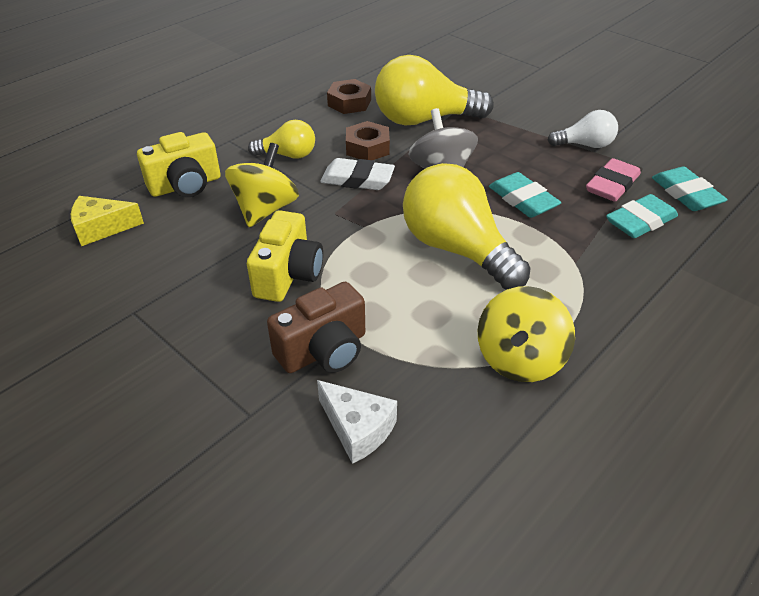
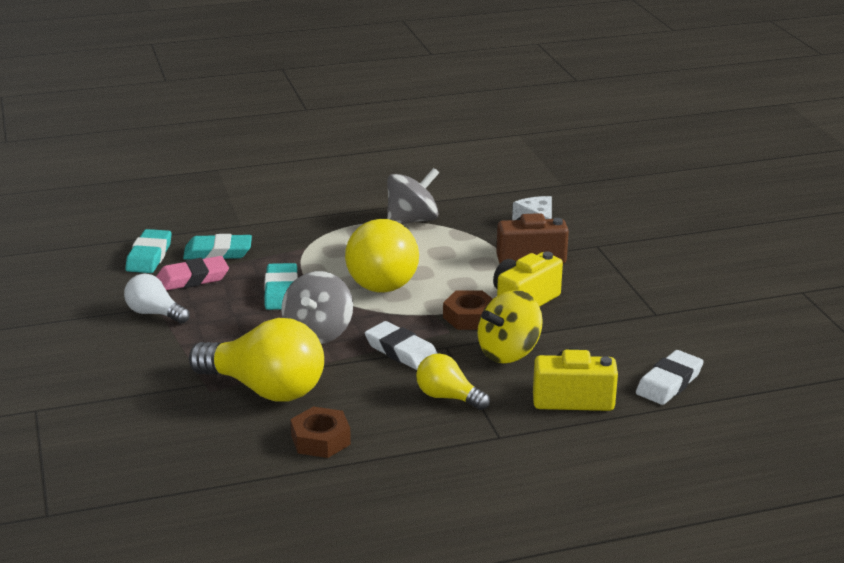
camera: 150 degrees left, 15 degrees down
yellow cheese [71,196,144,246] -> white eraser [636,350,704,405]
brown nut [346,121,390,160] -> brown nut moved to [443,291,493,330]
yellow spinning top [478,286,575,382] -> grey spinning top [387,168,439,224]

